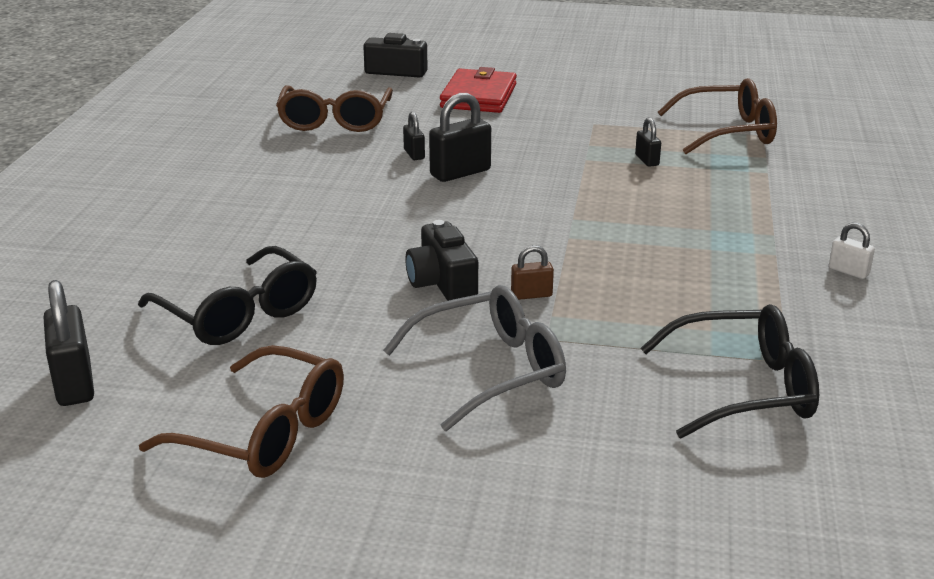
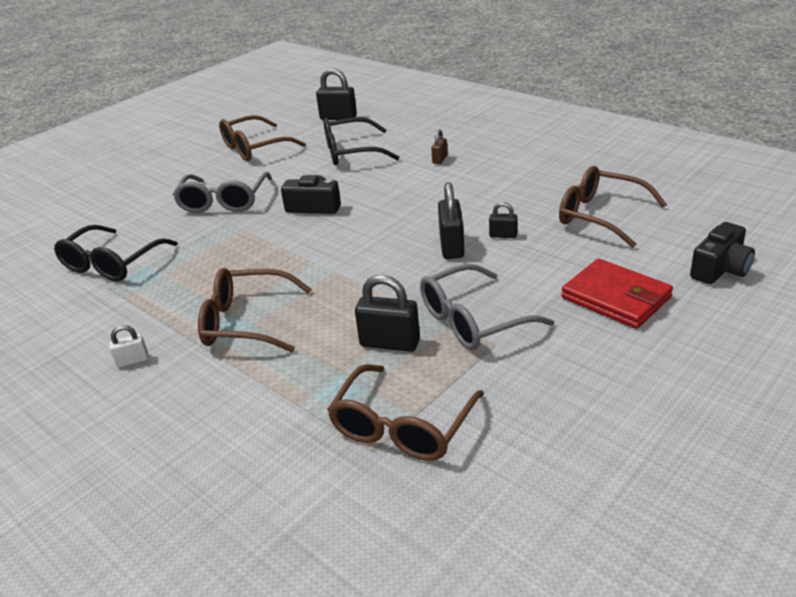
camera: 125 degrees right, 5 degrees up
brown padlock [511,245,554,300] -> brown padlock moved to [431,129,448,164]
black padlock [635,117,661,167] -> black padlock [355,275,420,352], size x1.82
none -> brown glasses [198,268,312,352]
none -> grey glasses [420,264,554,350]

